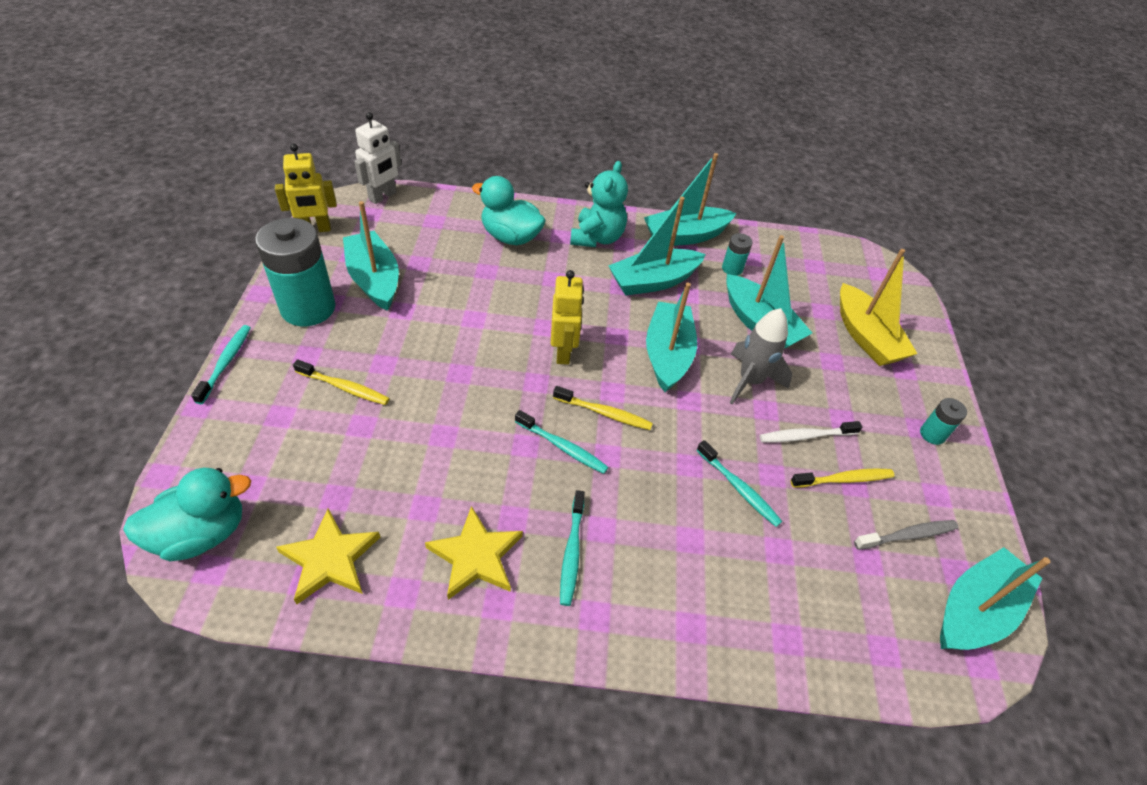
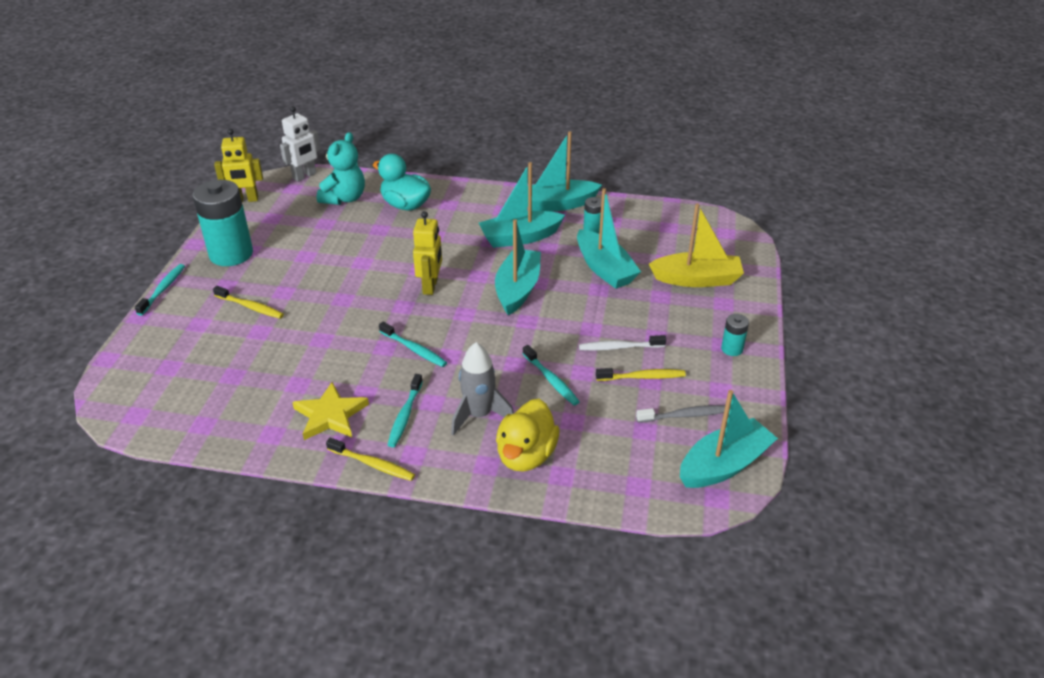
camera: 10 degrees right, 10 degrees down
turquoise duck [123,468,251,561] -> none
yellow star [276,508,380,604] -> none
turquoise boat [343,201,399,311] -> none
yellow toothbrush [553,386,653,430] -> yellow toothbrush moved to [326,438,415,481]
turquoise teddy bear [570,161,628,247] -> turquoise teddy bear moved to [317,132,365,205]
grey rocket [729,308,792,404] -> grey rocket moved to [451,342,514,436]
yellow boat [840,249,917,366] -> yellow boat turned 75 degrees counterclockwise [649,203,744,287]
none -> yellow duck [496,399,560,472]

